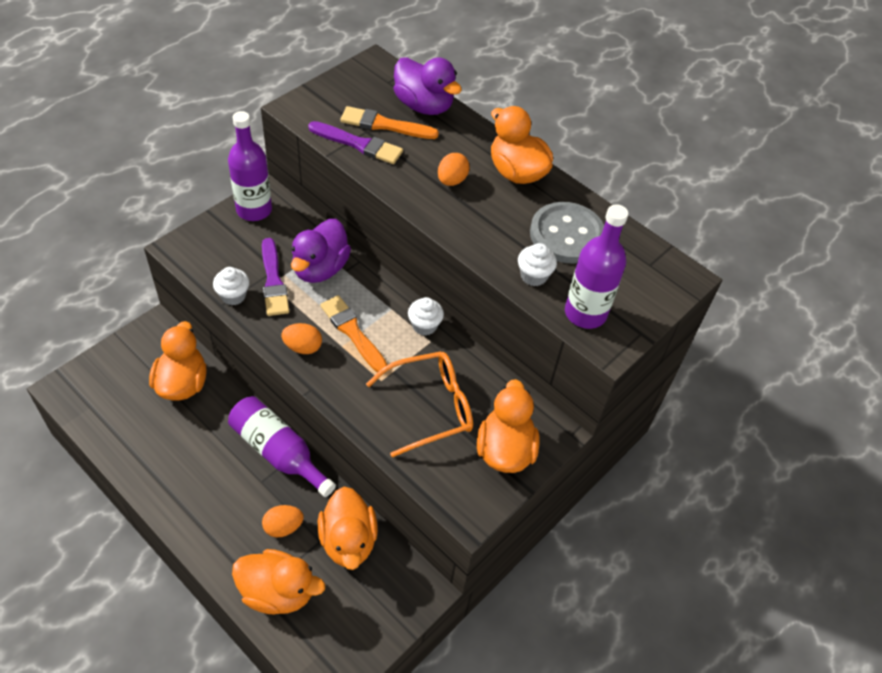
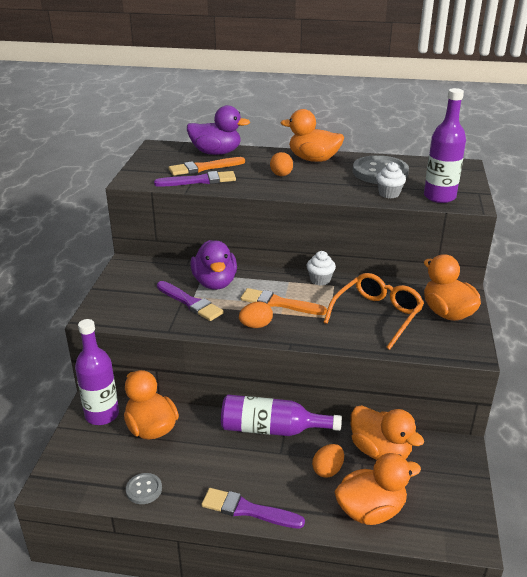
camera: 30 degrees left, 20 degrees down
white cupcake [213,267,249,305] -> none
purple bottle [228,111,272,221] -> purple bottle moved to [75,319,119,425]
none -> grey button [126,473,162,504]
none -> purple brush [201,488,305,529]

